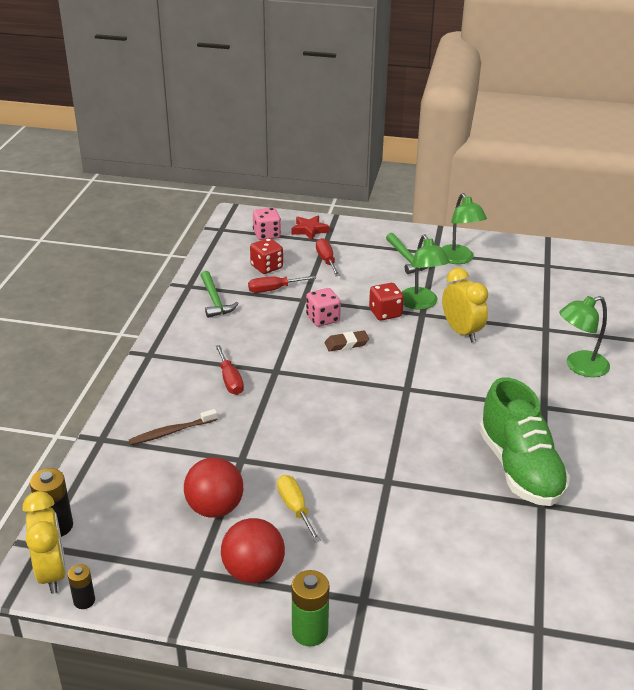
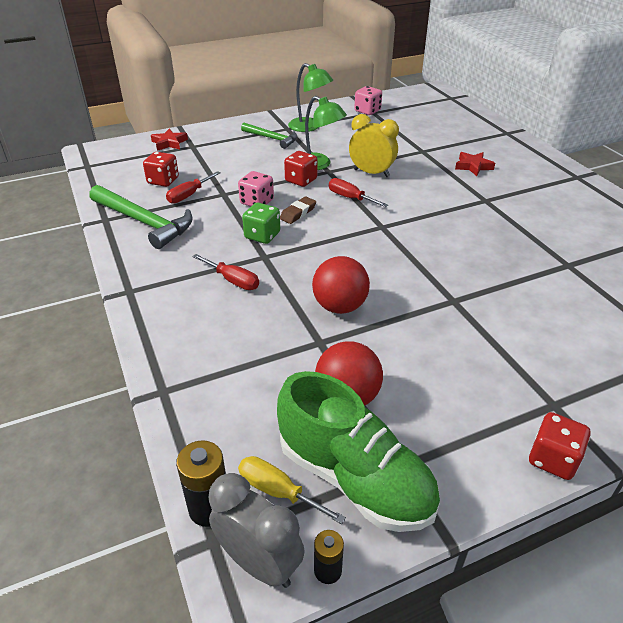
camera: 35 degrees left, 5 degrees up
yellow clock [23,491,66,594] -> grey clock [209,473,305,588]
brown toothbrush [129,409,218,445] -> none
green hammer [200,271,239,318] -> green hammer [89,185,193,249], size x1.63
red ball [221,518,285,583] -> red ball moved to [312,256,370,314]
pink dice [253,207,281,240] -> pink dice moved to [354,86,382,115]
yellow screwdriver [277,475,321,542] -> yellow screwdriver moved to [238,456,346,524]
green battery [292,570,329,647] -> red dice [529,412,591,480]
red screwdriver [316,238,340,276] -> red screwdriver moved to [329,178,388,207]
green shoe [479,377,570,506] -> green shoe moved to [277,371,440,532]
green lamp [559,296,610,377] -> red star [455,152,495,176]
none -> green dice [242,203,280,244]

